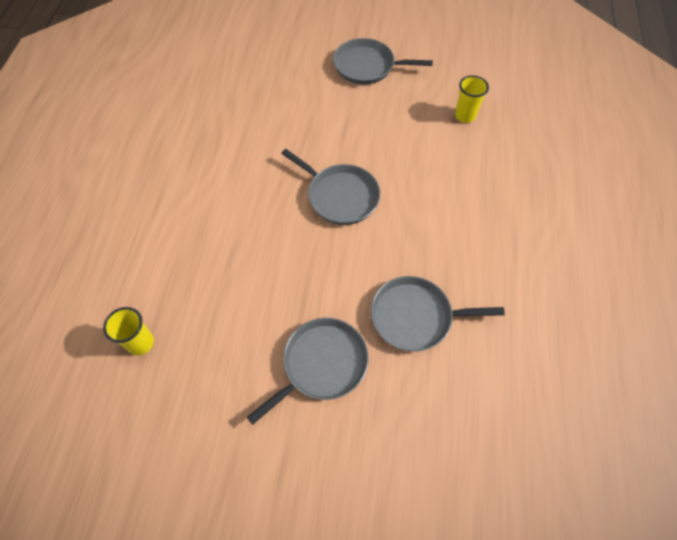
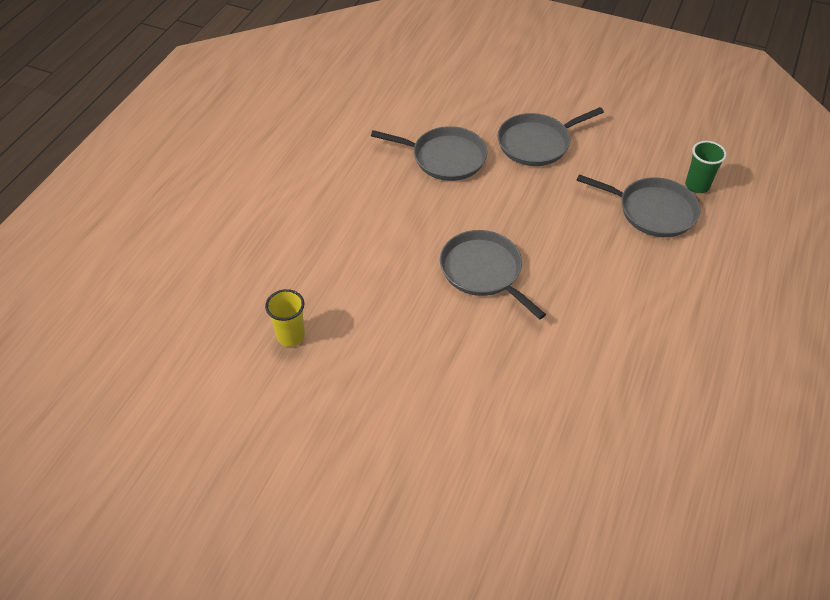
camera: 165 degrees left, 10 degrees down
yellow cup [103,307,154,355] -> green cup [685,141,727,193]
grey pan [333,38,433,85] -> grey pan moved to [576,174,701,237]

